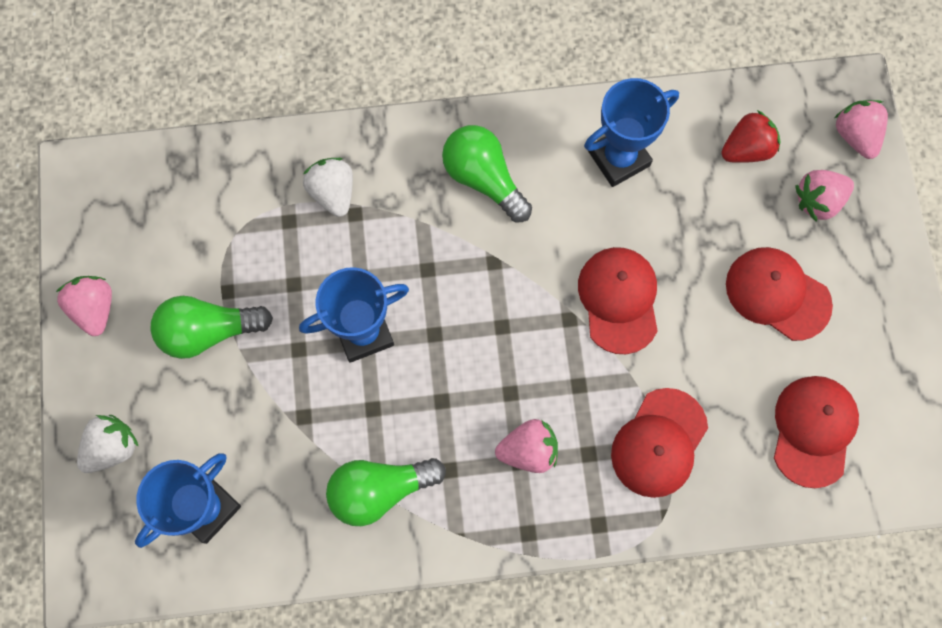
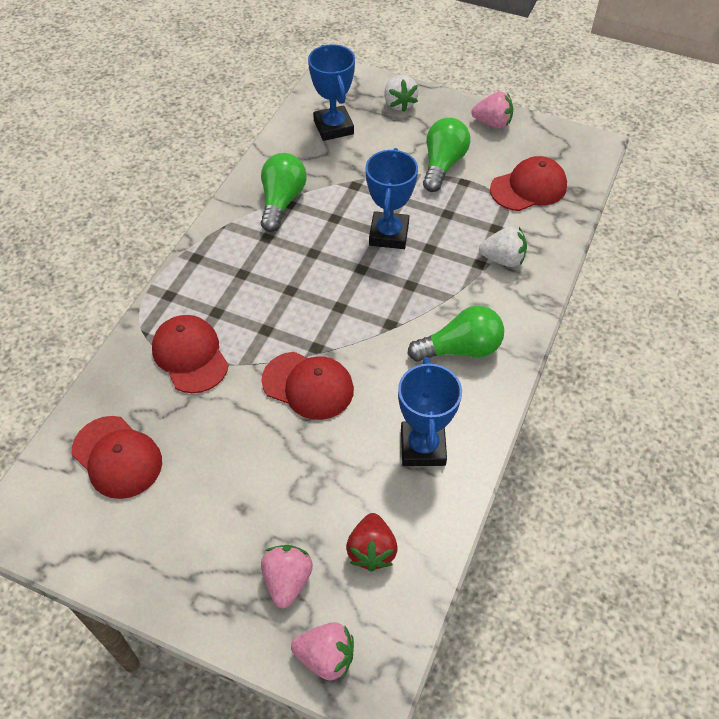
camera: 120 degrees right, 20 degrees down
pink strawberry [495,419,558,473] -> none
red cap [726,247,833,341] -> red cap moved to [490,156,567,211]

